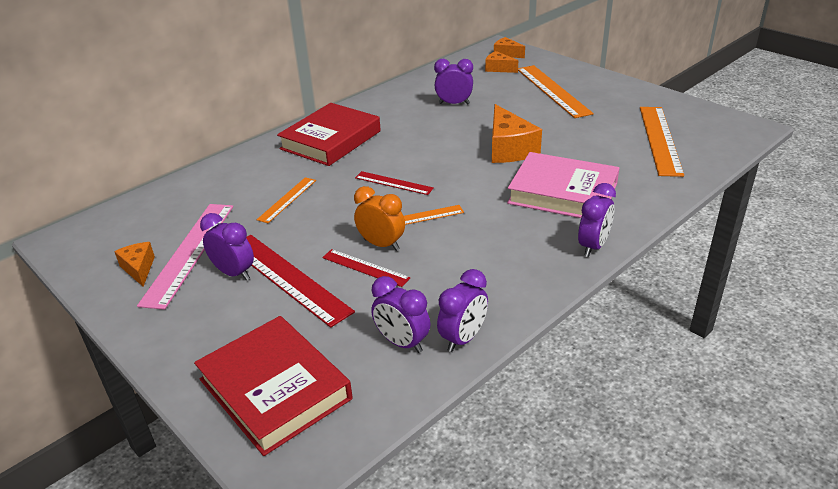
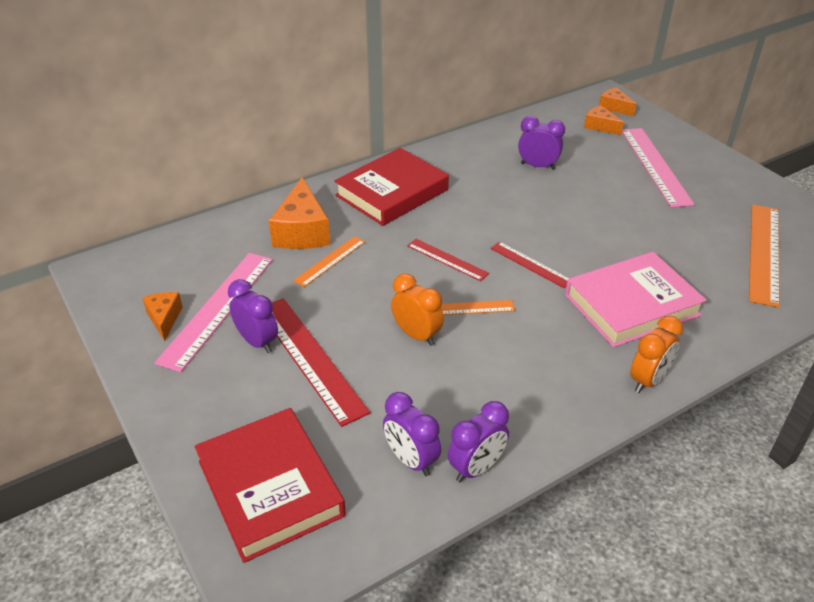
camera: 10 degrees right, 5 degrees up
red ruler [322,249,410,287] -> red ruler moved to [490,242,569,288]
orange cheese [492,104,542,163] -> orange cheese moved to [269,177,330,249]
pink book [507,152,619,218] -> pink book turned 60 degrees counterclockwise [565,252,707,347]
orange ruler [518,65,593,118] -> pink ruler [622,128,695,208]
purple clock [578,183,616,257] -> orange clock [630,316,683,393]

